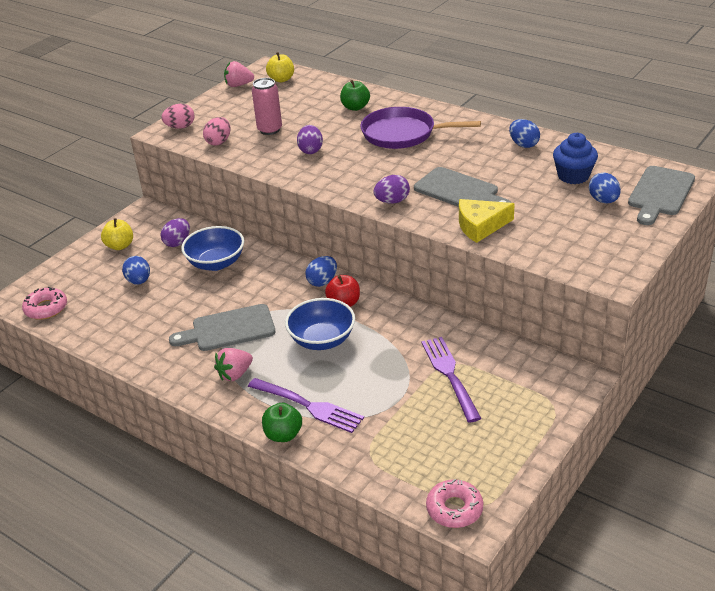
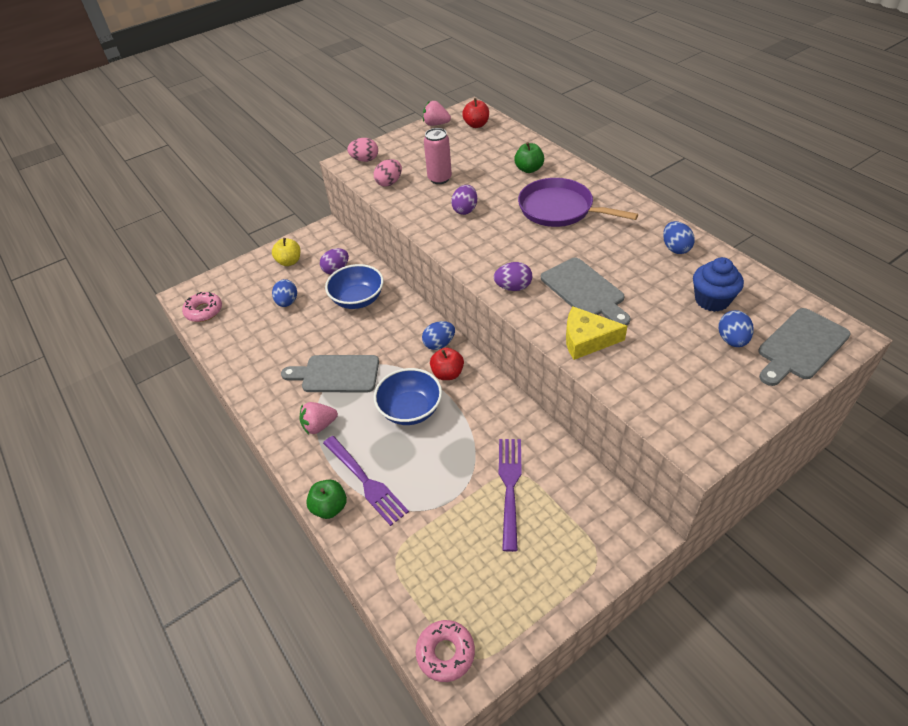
camera: 20 degrees right, 10 degrees up
yellow apple [266,52,294,82] -> red apple [462,98,489,128]

